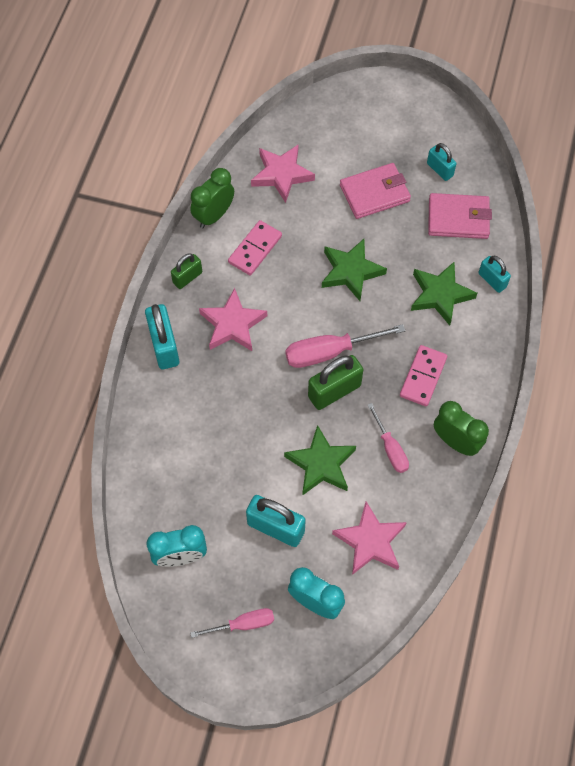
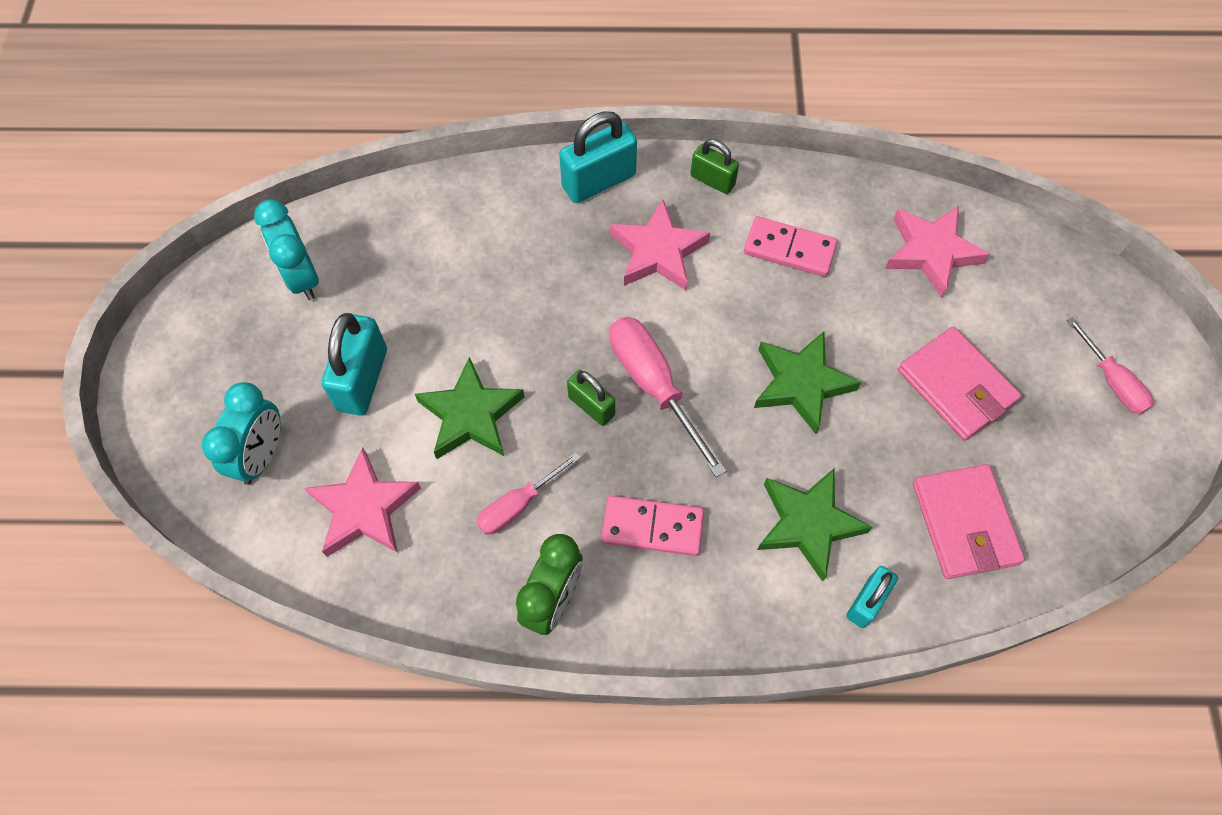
camera: 75 degrees right, 0 degrees up
green clock [190,168,234,228] -> none
pink screwdriver [190,608,274,638] -> pink screwdriver moved to [1067,317,1153,414]
green padlock [308,355,364,410] -> green padlock [567,370,615,426], size x0.61
turquoise padlock [427,143,456,181] -> none

